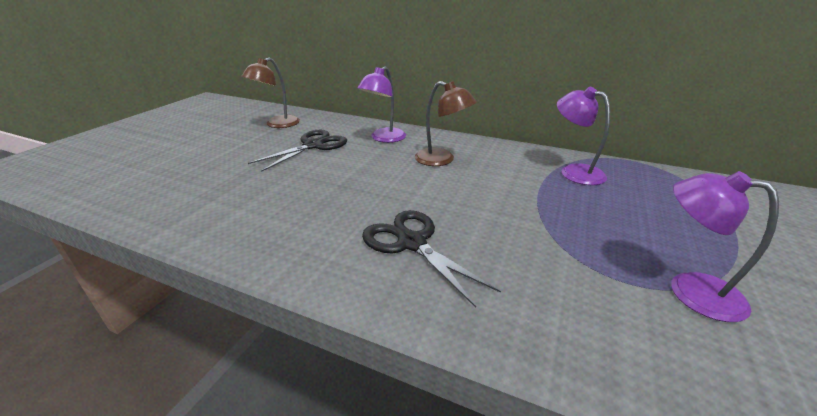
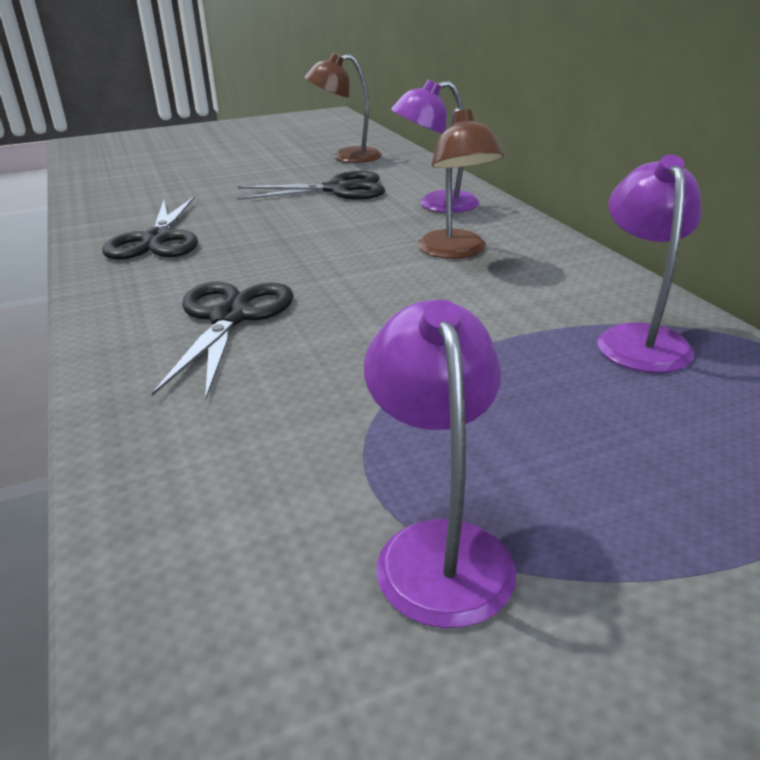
camera: 45 degrees right, 0 degrees up
none -> black scissors [102,196,198,260]

